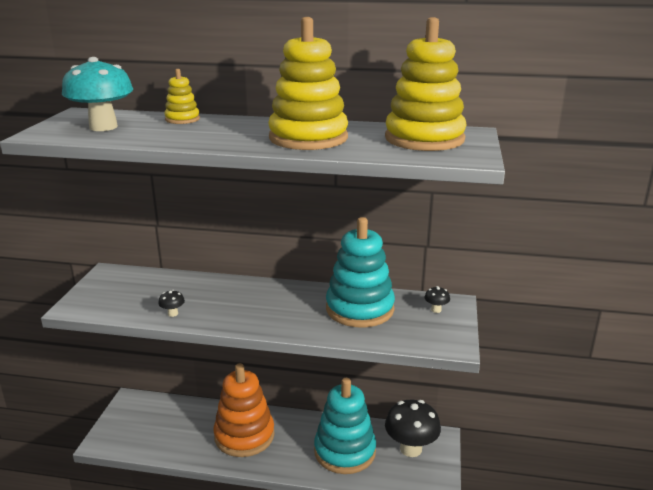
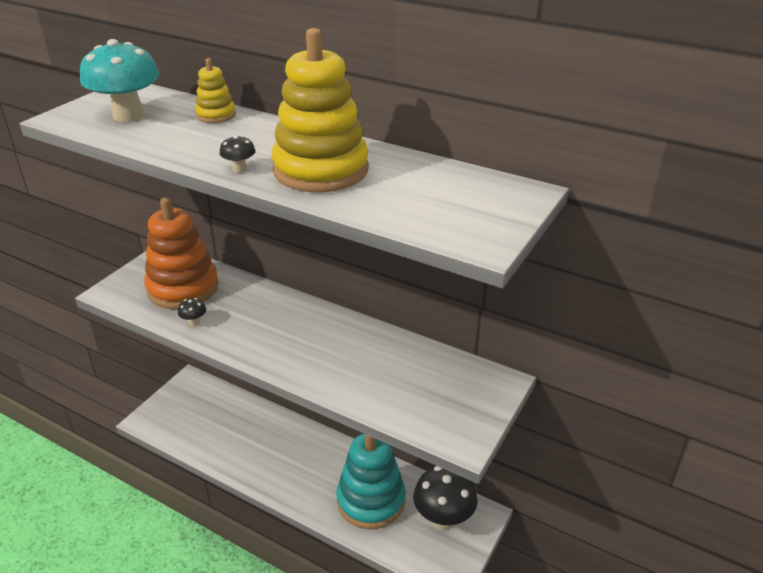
camera: 20 degrees right, 10 degrees up
orange stacking toy [214,363,275,457] -> orange stacking toy moved to [144,197,219,309]
turquoise stacking toy [326,217,395,327] -> none
yellow stacking toy [385,17,467,151] -> none
black mushroom [424,286,450,313] -> black mushroom moved to [219,135,256,173]

